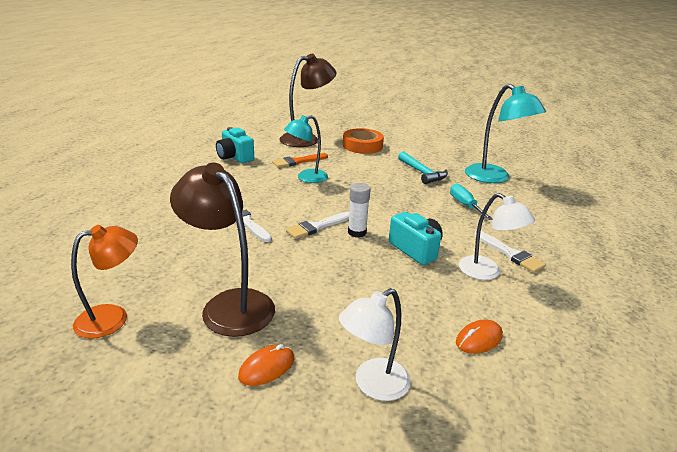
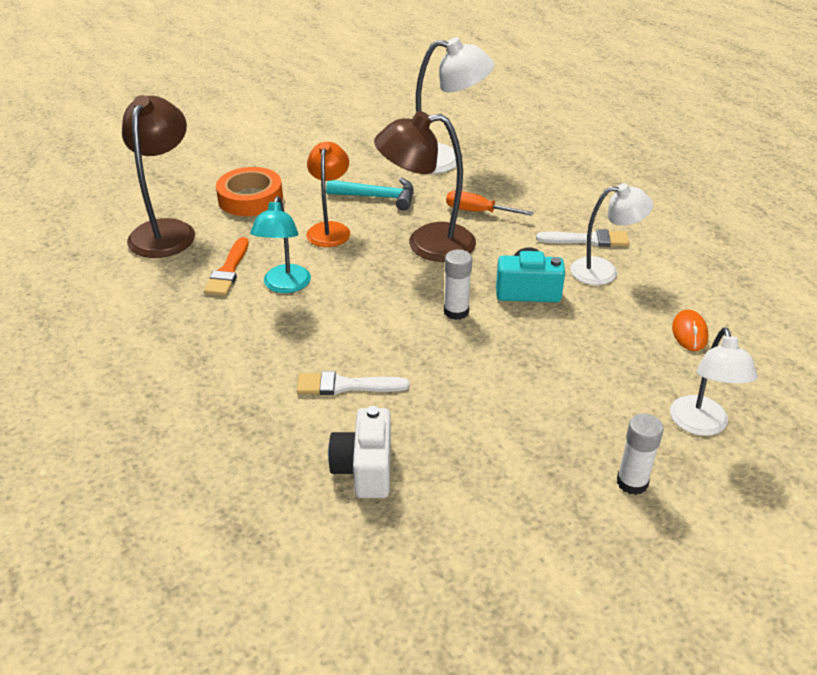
camera: 50 degrees left, 10 degrees up
orange lamp [71,225,138,339] -> orange lamp moved to [306,142,350,247]
brown lamp [170,162,275,337] -> brown lamp moved to [374,111,476,262]
turquoise camera [216,127,254,163] -> none
orange mouse [238,344,294,386] -> white glue stick [617,413,664,495]
white brush [286,212,349,239] -> none
turquoise screwdriver [450,184,493,220] -> orange screwdriver [446,191,533,216]
turquoise lamp [465,84,546,183] -> white lamp [416,37,495,174]
none -> white camera [328,406,391,498]

